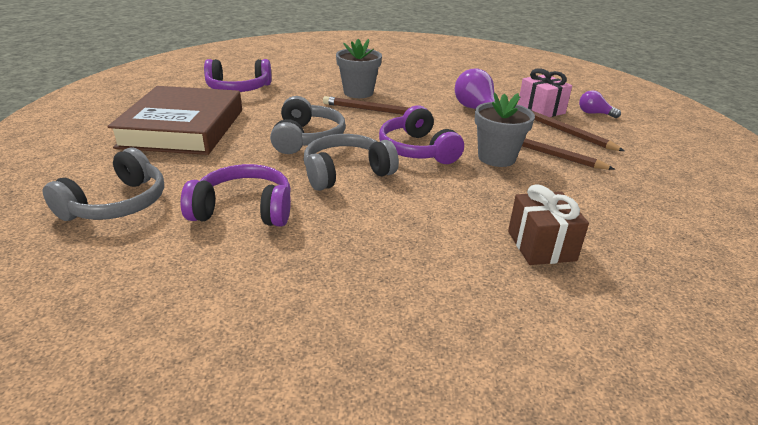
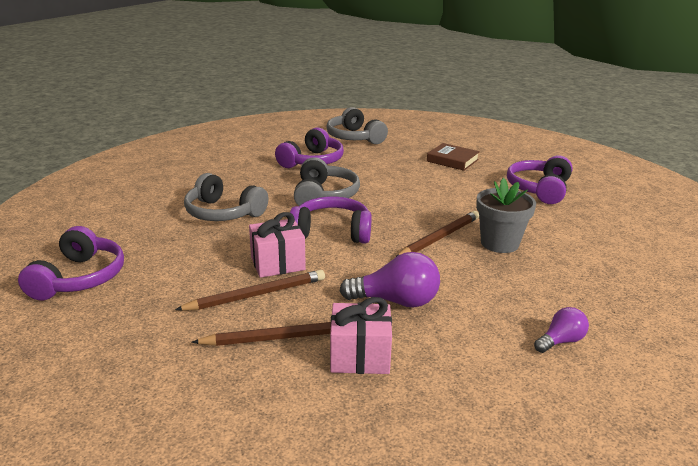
camera: 120 degrees right, 5 degrees down
brown book [107,86,242,155] -> brown book [427,143,480,171], size x0.48
grey headphones [270,96,346,154] -> grey headphones moved to [184,173,268,221]
grey flower pot [475,92,535,167] -> pink gift [249,212,306,278]
brown gift [508,184,589,265] -> none
purple light bulb [579,90,621,118] -> purple light bulb moved to [534,307,589,353]
none -> purple headphones [18,226,124,300]

